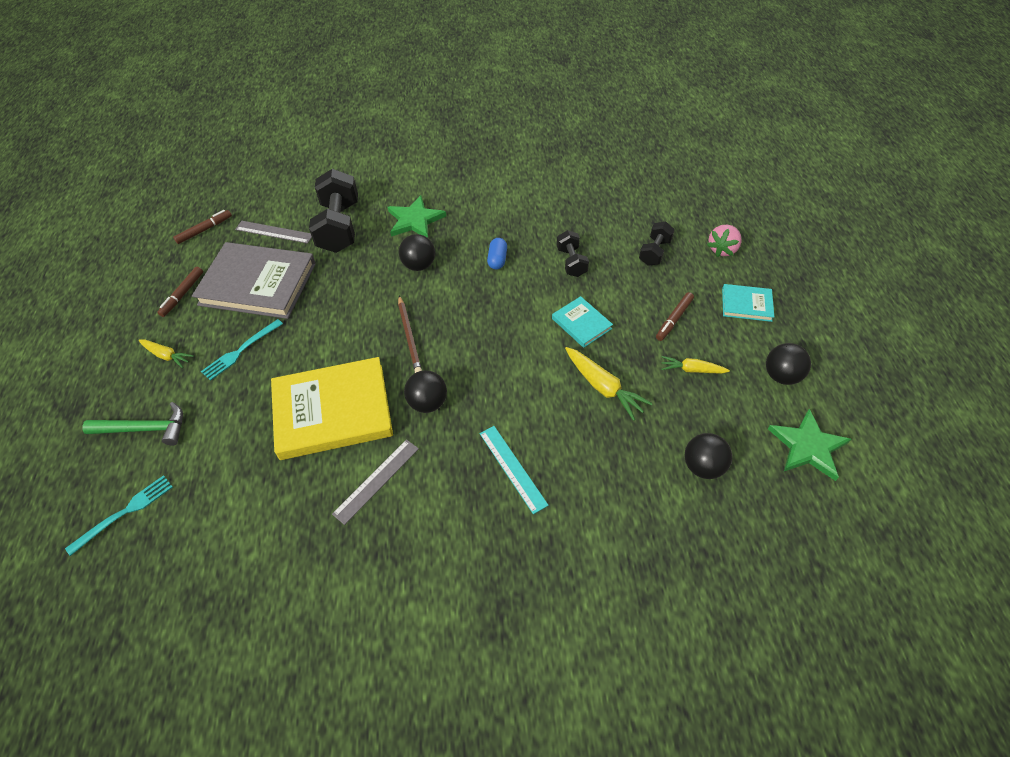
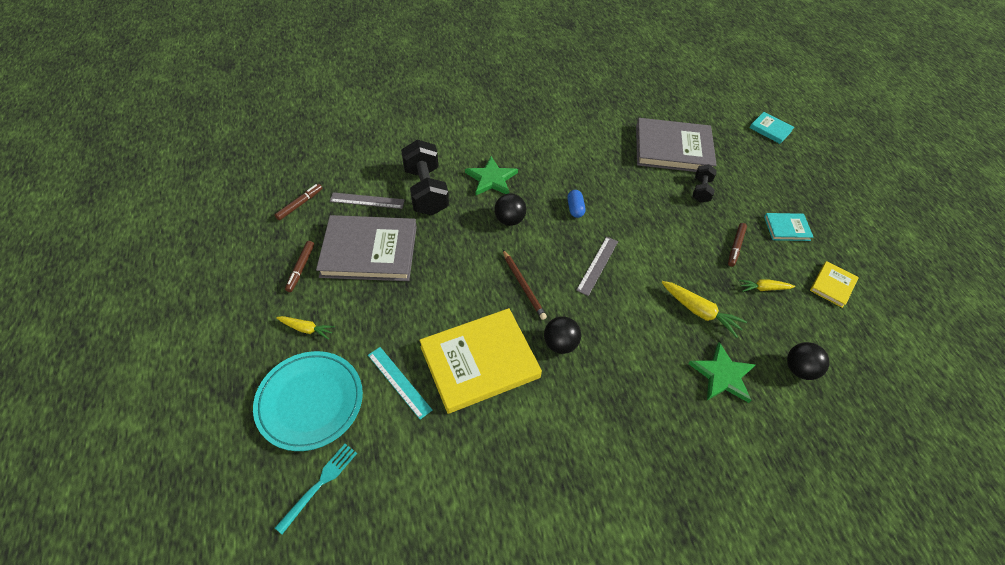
camera: 15 degrees left, 0 degrees up
green hammer [82,402,183,446] -> turquoise plate [253,351,363,451]
turquoise fork [201,319,283,381] -> none
grey ruler [332,439,419,525] -> grey ruler moved to [576,237,618,296]
turquoise ruler [480,426,549,514] -> turquoise ruler moved to [368,347,432,419]
turquoise book [552,296,613,348] -> turquoise book moved to [750,112,794,144]
black dumbbell [557,230,589,277] -> none
pink strawberry [707,225,742,257] -> none
black ball [766,343,811,385] -> yellow book [810,261,859,308]
green star [768,409,851,481] -> green star moved to [688,342,756,403]
none -> grey book [636,118,717,172]

